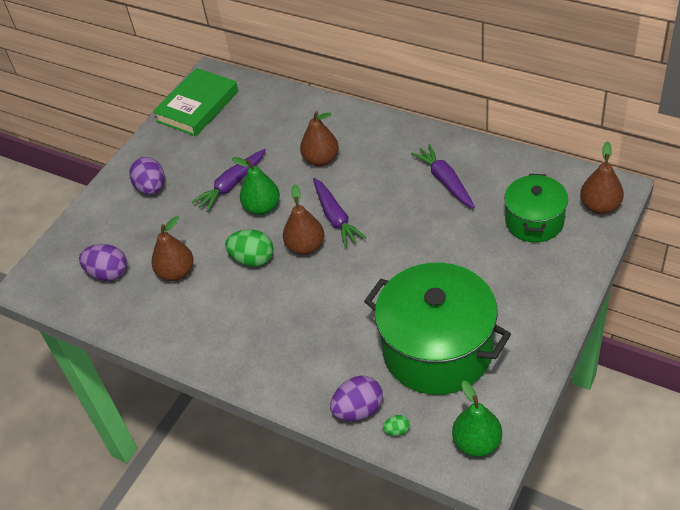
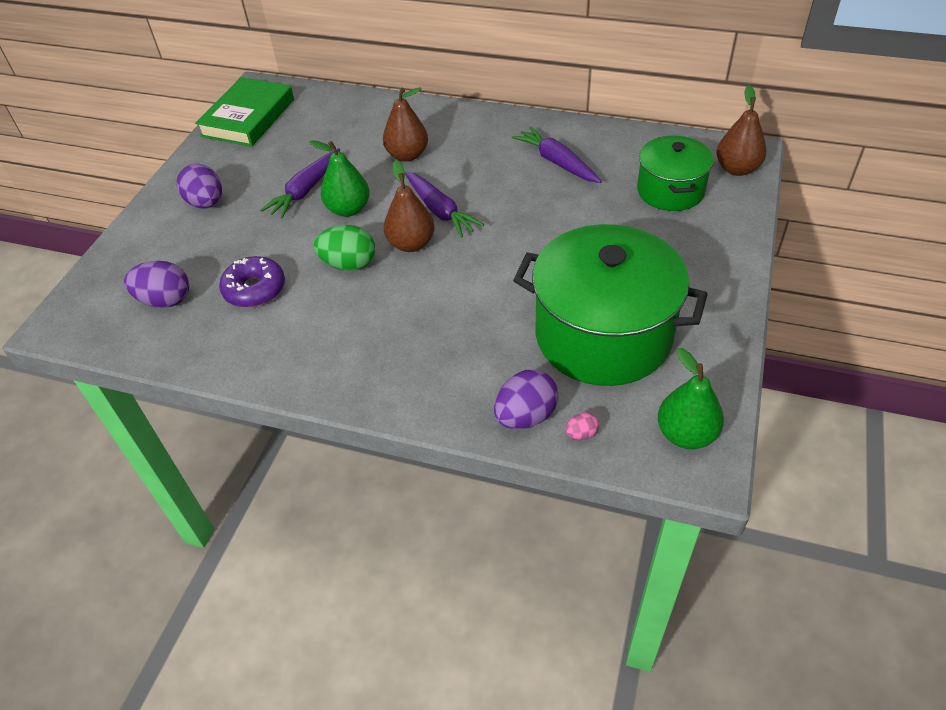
camera: 15 degrees left, 0 degrees up
brown pear [151,216,194,281] -> purple donut [219,256,285,308]
green egg [383,415,410,436] -> pink egg [565,412,599,440]

